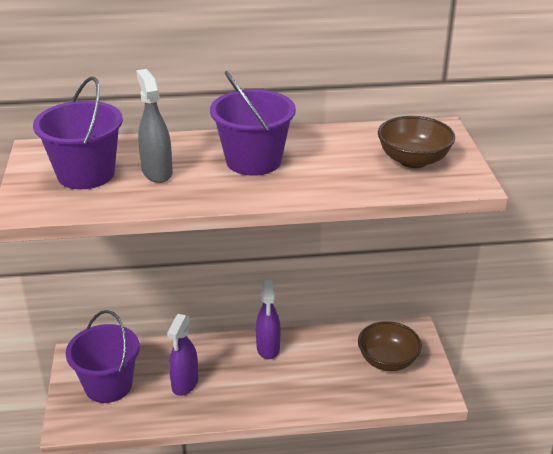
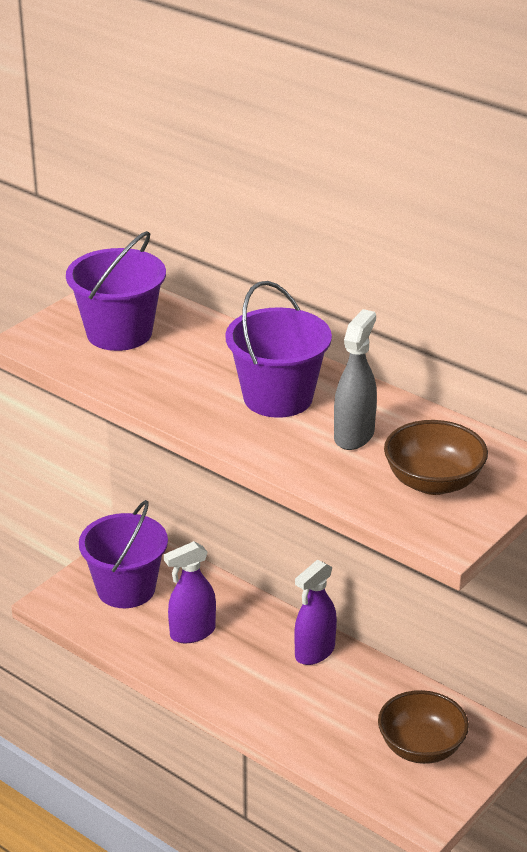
camera: 45 degrees right, 0 degrees up
grey spray bottle [136,69,173,183] -> grey spray bottle moved to [334,309,377,450]

